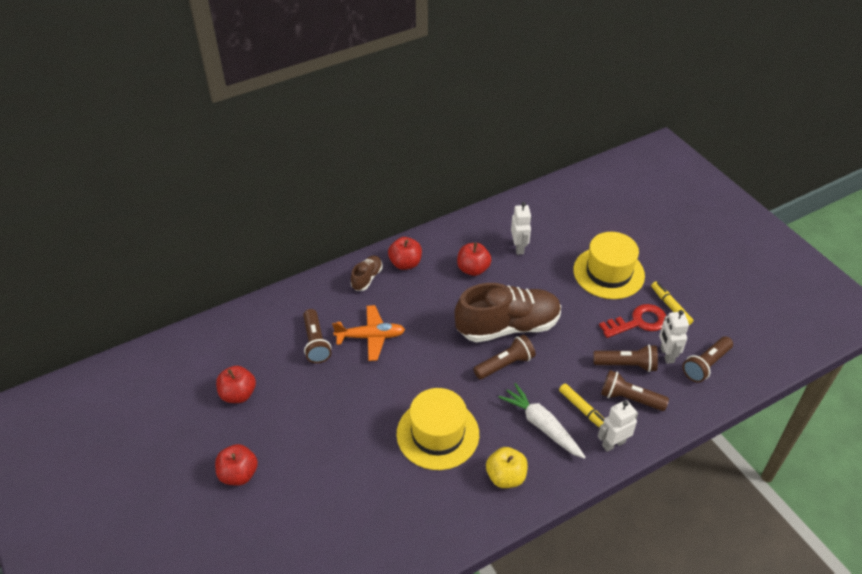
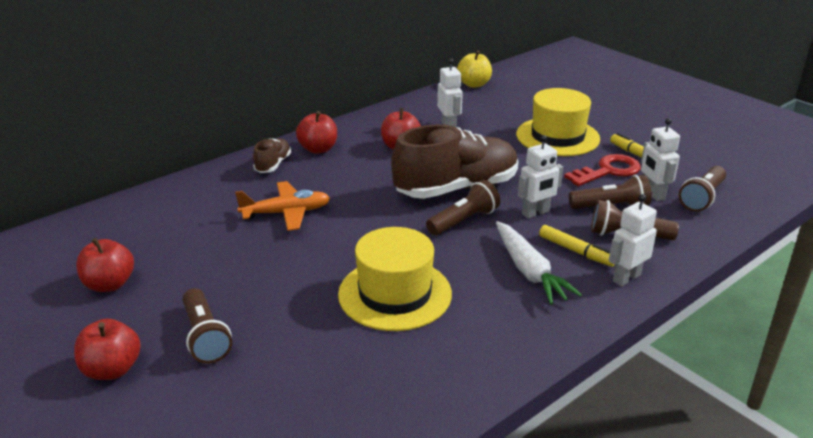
camera: 10 degrees left, 15 degrees down
brown flashlight [303,309,331,363] -> brown flashlight moved to [182,288,232,363]
yellow apple [486,447,528,488] -> yellow apple moved to [457,51,492,88]
white carrot [498,383,586,459] -> white carrot turned 150 degrees counterclockwise [496,221,582,304]
none -> white robot [518,135,563,219]

